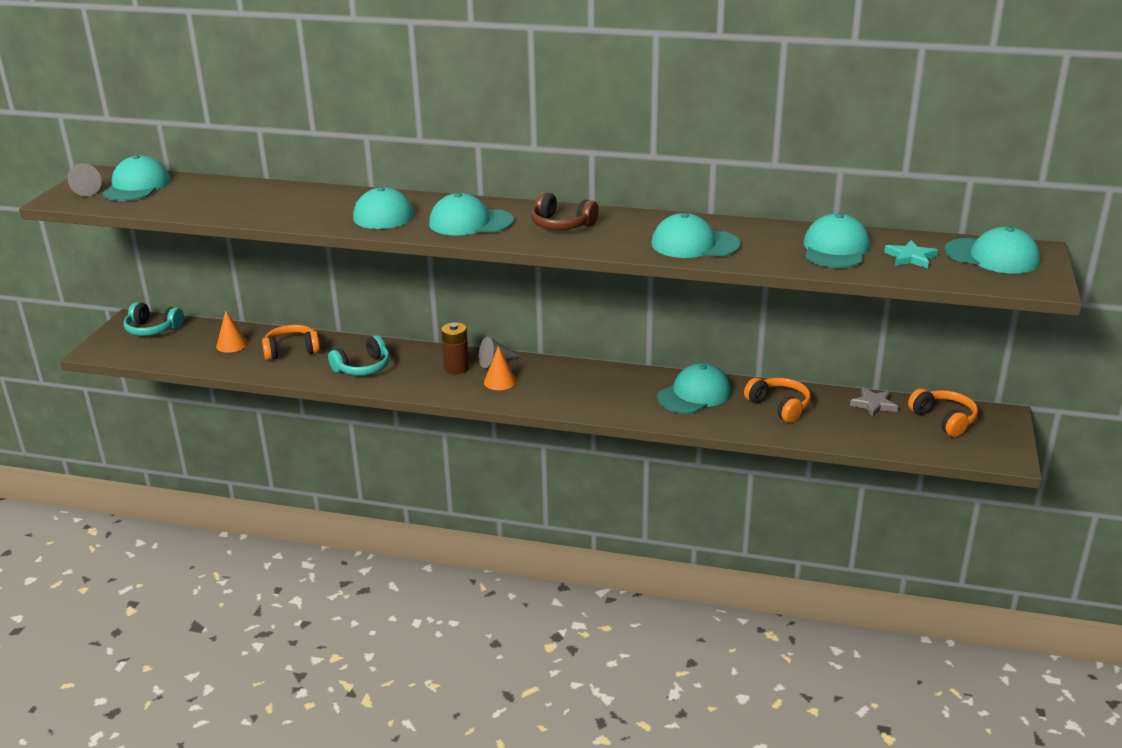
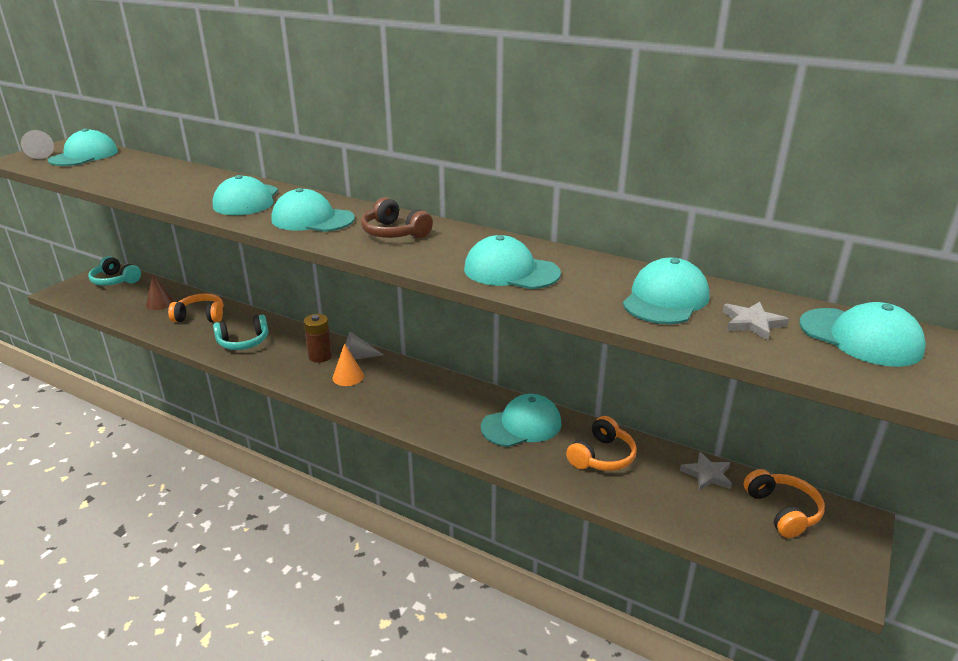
camera: 15 degrees right, 0 degrees up
orange cone [216,310,248,353] -> brown cone [146,273,174,310]
orange headphones [744,378,811,423] -> orange headphones turned 60 degrees clockwise [566,416,637,471]
turquoise star [884,240,938,268] -> grey star [723,302,789,340]

